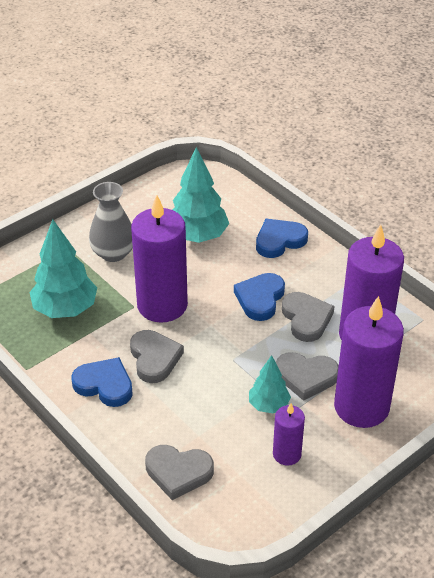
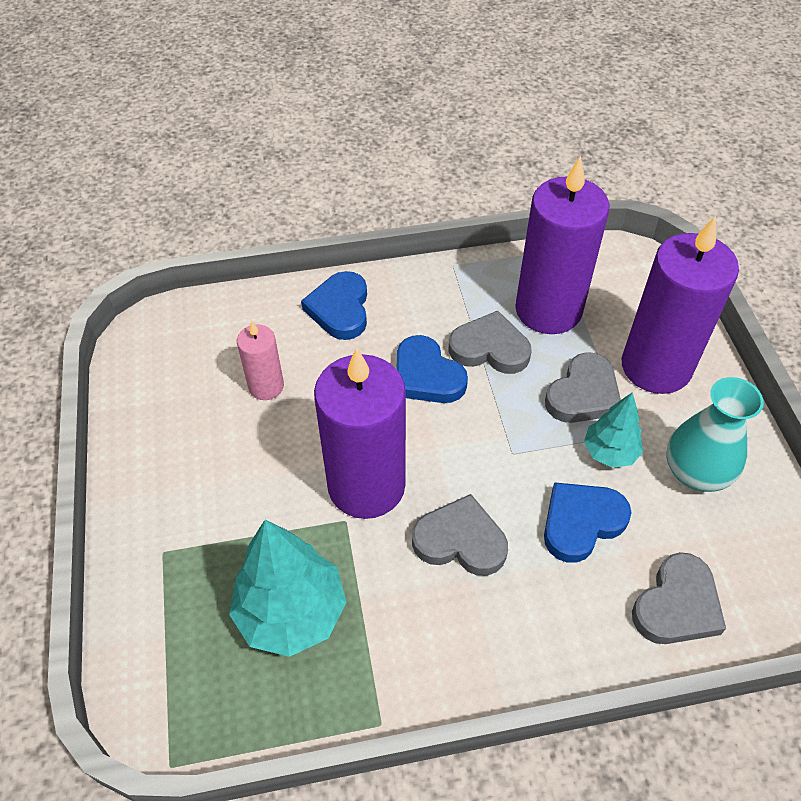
camera: 60 degrees left, 10 degrees up
blue heart [71,357,133,407] -> blue heart moved to [544,482,632,563]
grey vase [89,182,133,262] -> none
turquoise tree [172,147,229,243] -> pink candle [237,321,284,400]
purple candle [273,403,305,466] -> turquoise vase [666,377,764,492]

